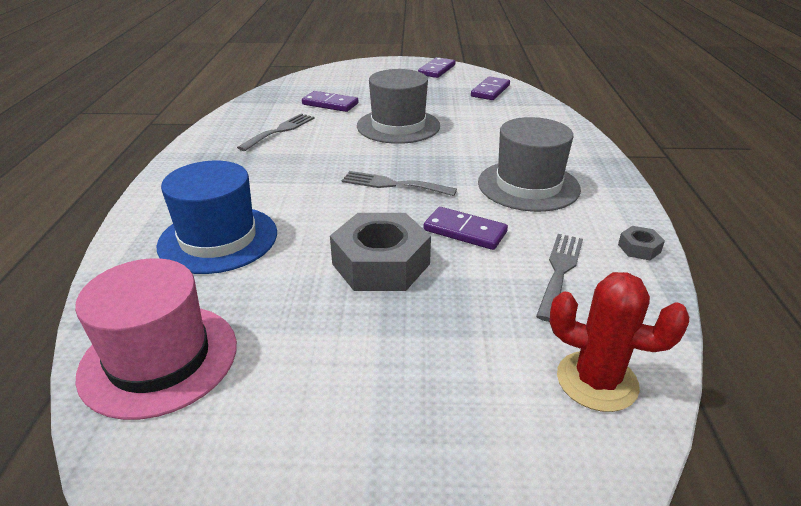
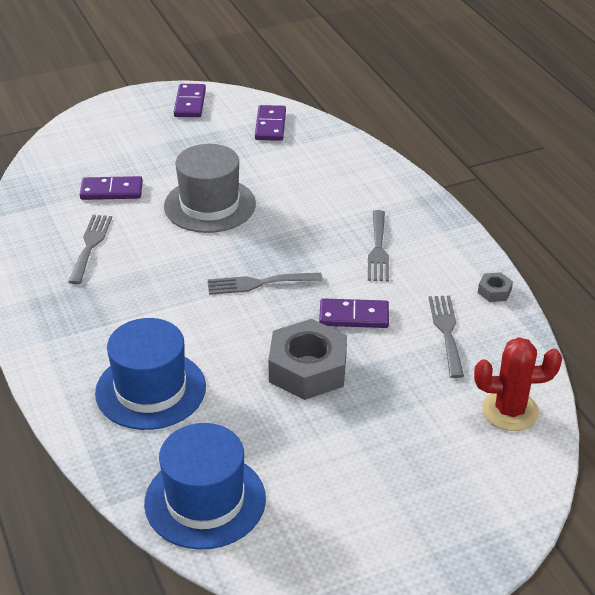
camera: 25 degrees left, 5 degrees up
pink hat [75,258,237,420] -> blue hat [144,423,266,550]
grey hat [478,117,581,212] -> grey fork [368,210,389,282]

